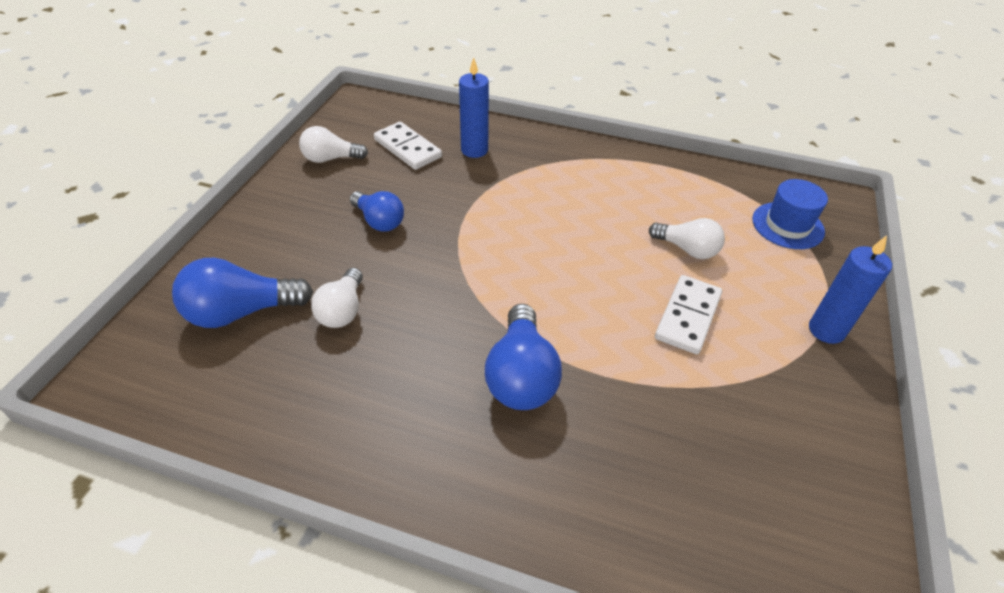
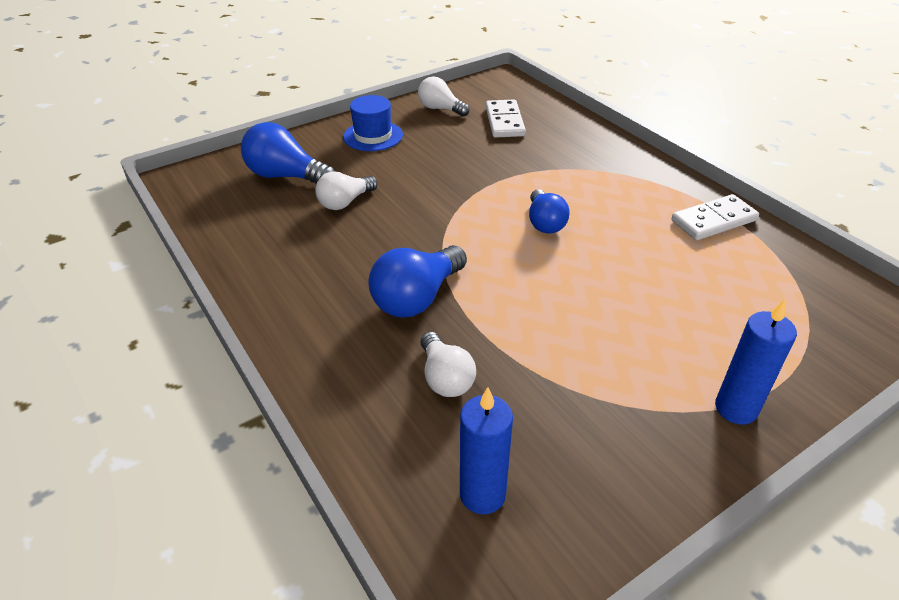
camera: 40 degrees right, 5 degrees down
blue light bulb [350,191,404,232] -> blue light bulb moved to [529,189,570,233]
blue candle [459,57,489,158] -> blue candle moved to [460,387,513,514]
white light bulb [649,218,725,259] -> white light bulb moved to [421,332,476,397]
white domino [655,275,722,354] -> white domino moved to [672,194,759,240]
blue hat [752,179,828,249] -> blue hat moved to [343,95,403,151]

